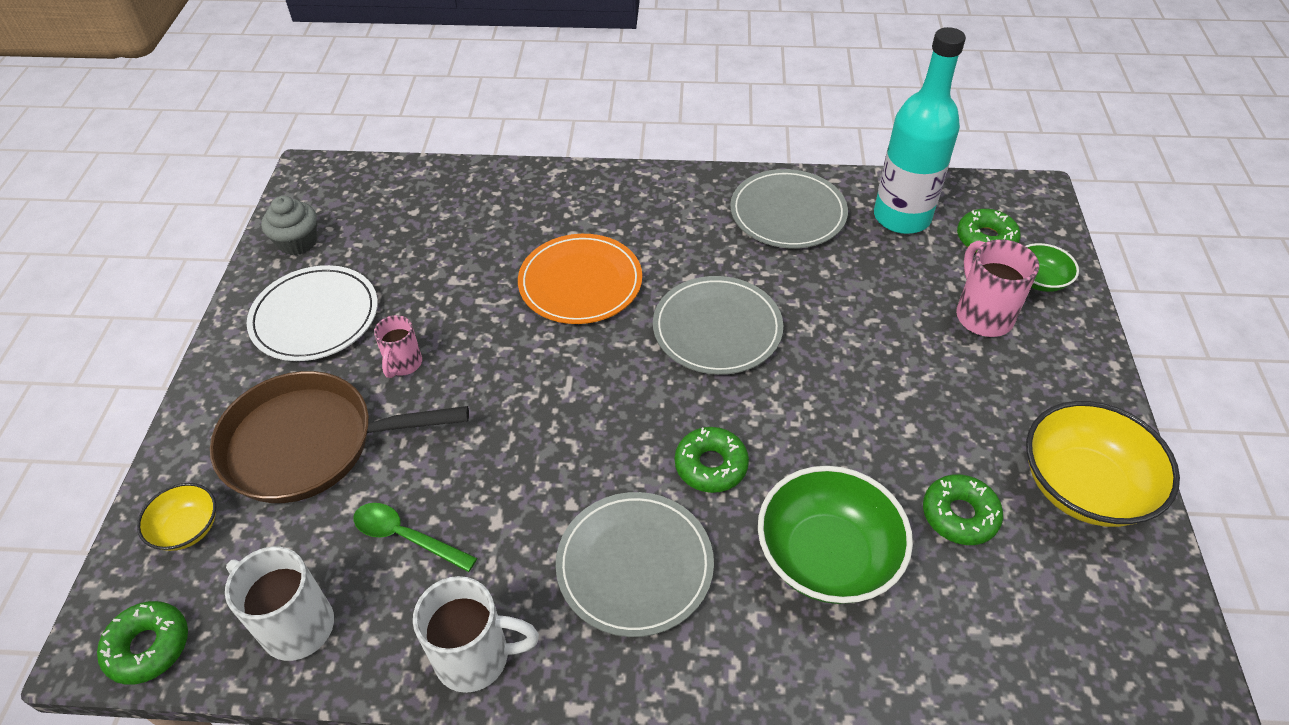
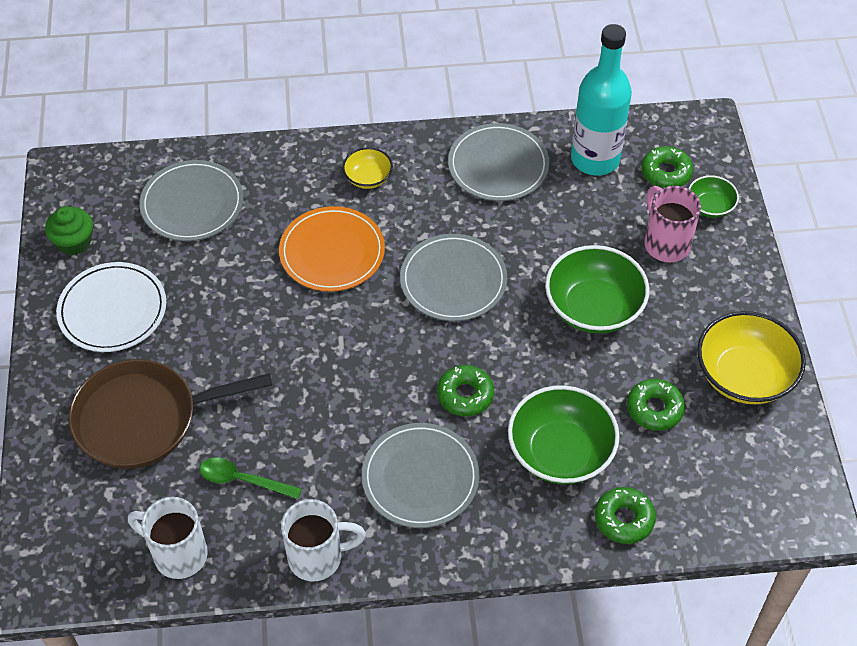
camera: 10 degrees left, 5 degrees up
green donut [97,601,188,685] -> green donut moved to [595,487,656,544]
yellow bowl [137,483,216,551] -> yellow bowl moved to [343,147,393,189]
grey cupcake [261,196,317,255] -> green cupcake [45,206,93,255]
pink mug [374,315,422,378] -> none
none -> grey plate [140,160,243,241]
none -> green bowl [545,245,649,334]

